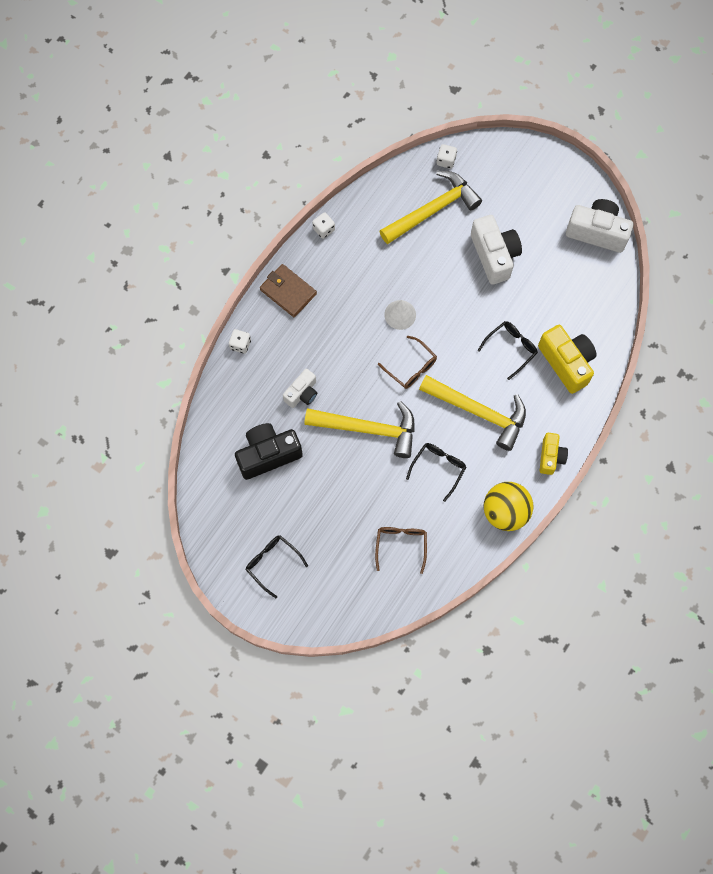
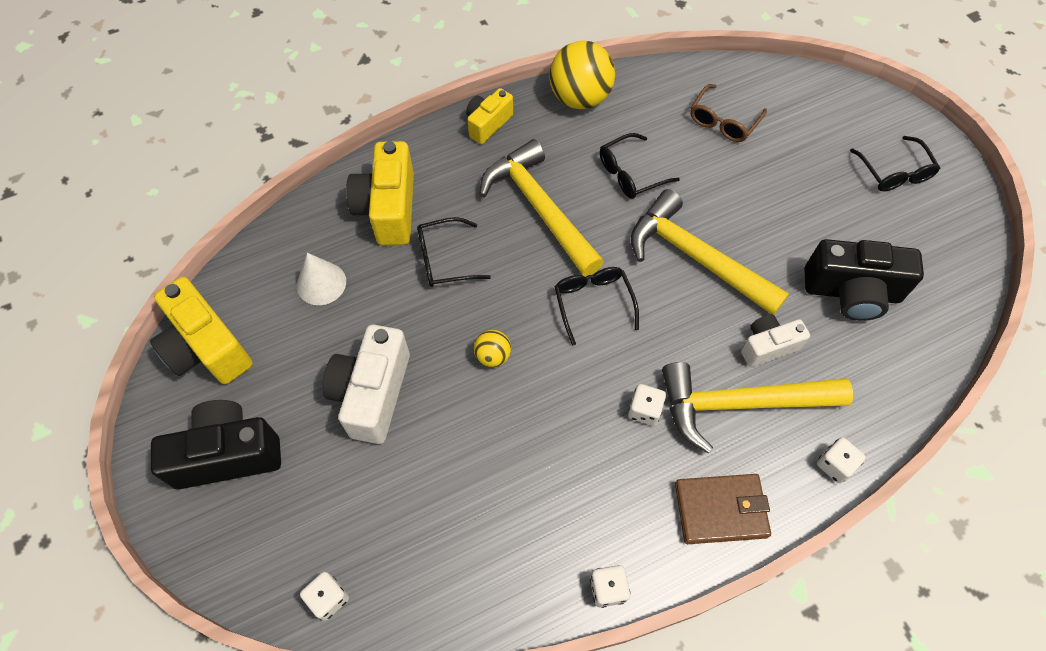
camera: 150 degrees left, 10 degrees down
brown wallet [260,264,317,317] -> brown wallet turned 75 degrees counterclockwise [675,474,771,544]
brown glasses [378,336,437,389] -> black glasses [555,267,639,346]
yellow hammer [380,171,482,244] -> yellow hammer moved to [662,362,853,453]
white cone [384,300,416,330] -> white cone moved to [297,253,346,305]
white camera [566,199,634,253] -> yellow camera [150,277,253,384]
none -> black camera [151,400,281,489]
none -> yellow ball [474,330,511,367]
none -> white dice [628,384,666,426]

